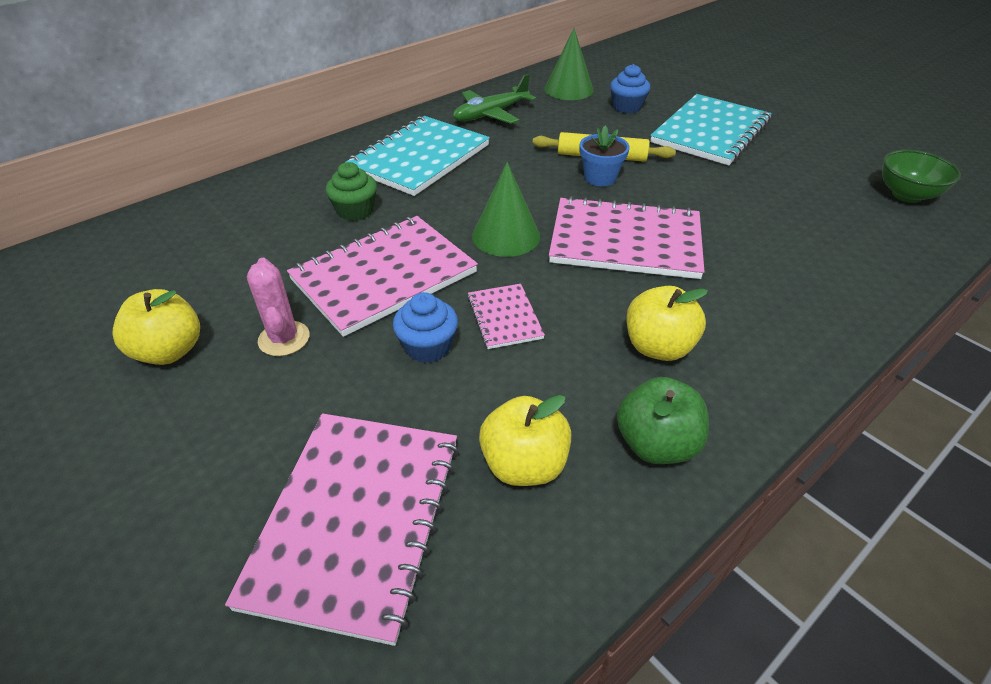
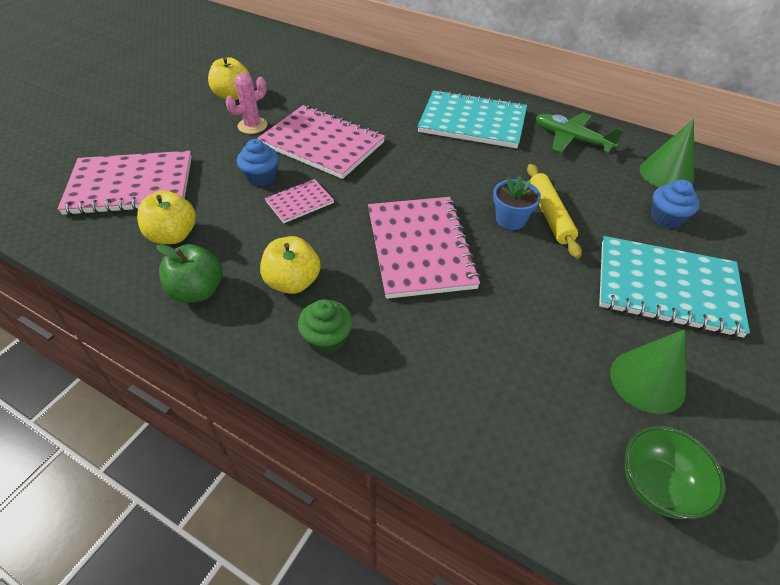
camera: 70 degrees right, 5 degrees up
green cupcake [326,162,377,221] -> green cupcake moved to [298,299,353,355]
green cone [472,162,540,257] -> green cone moved to [610,329,686,414]

